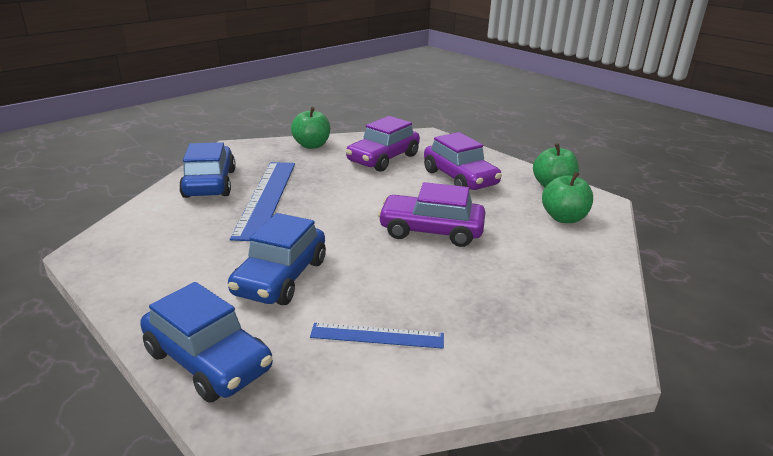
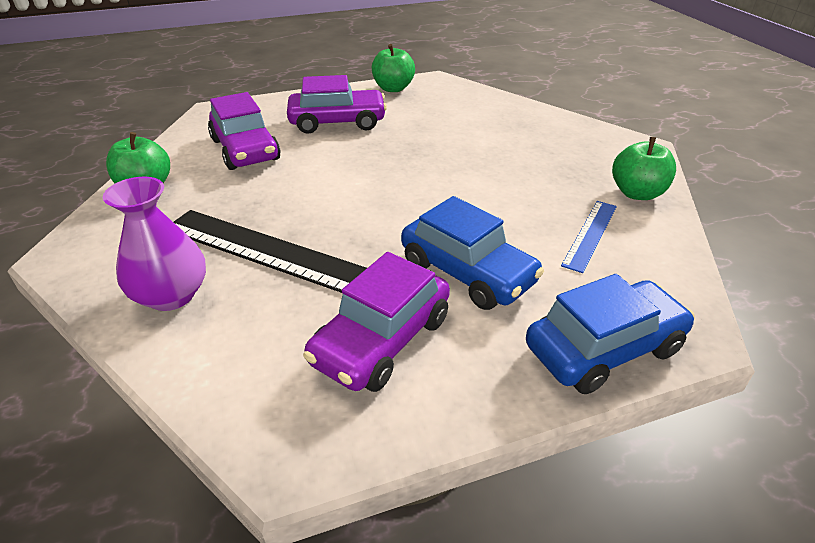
camera: 65 degrees left, 10 degrees up
blue car [179,142,236,198] -> purple vase [103,177,206,311]
blue ruler [230,162,295,241] -> black ruler [174,210,367,293]
purple car [378,182,485,247] -> purple car moved to [303,252,450,392]
green apple [542,172,593,223] -> green apple moved to [612,137,676,200]

